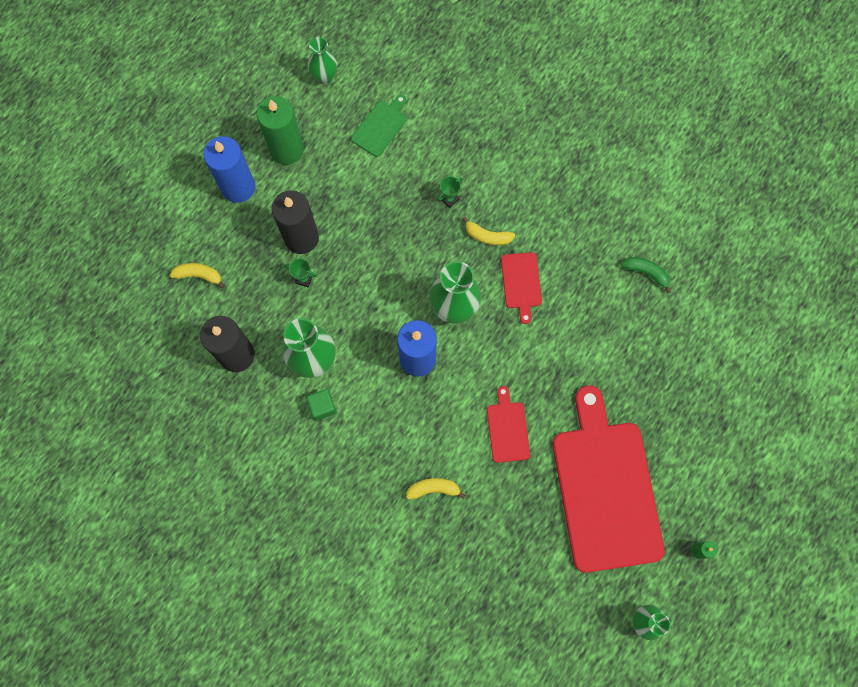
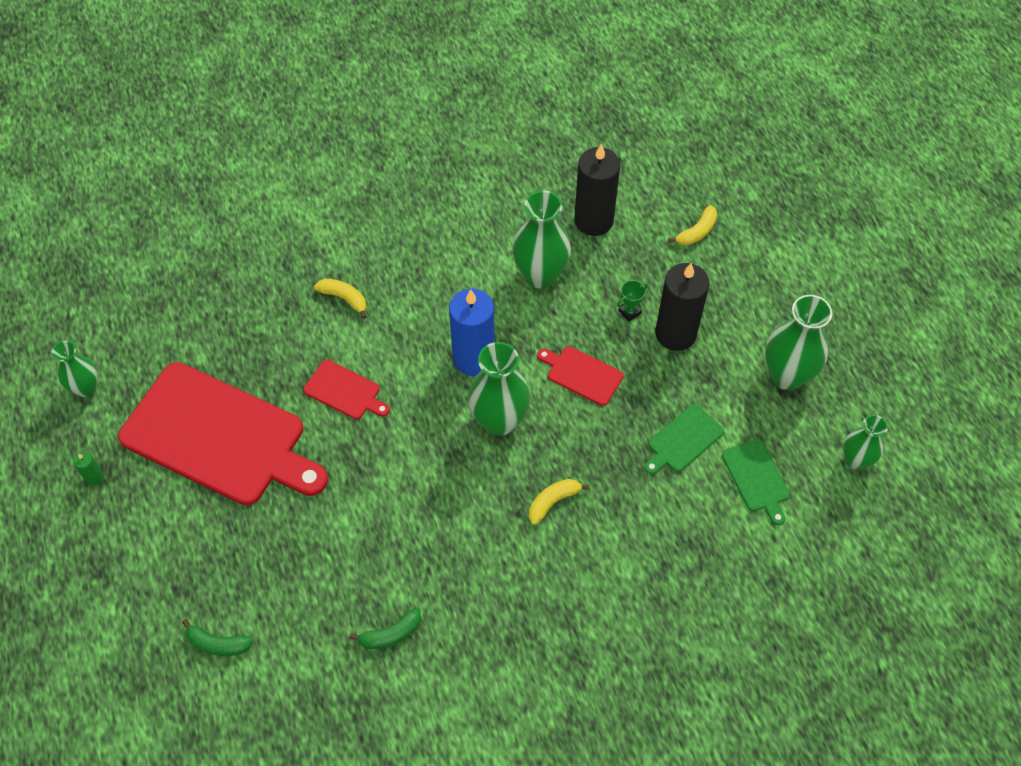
camera: 125 degrees right, 15 degrees down
blue candle [204,136,255,203] -> none
green candle [257,96,304,165] -> green vase [765,295,832,390]
green cube [306,389,336,421] -> none
yellow banana [406,478,466,500] -> yellow banana turned 90 degrees counterclockwise [314,279,367,319]
green trophy [438,176,462,208] -> none
red cutting board [501,252,542,324] -> red cutting board moved to [537,346,624,406]
none -> green banana [182,619,253,656]
none -> green cutting board [644,404,724,475]

